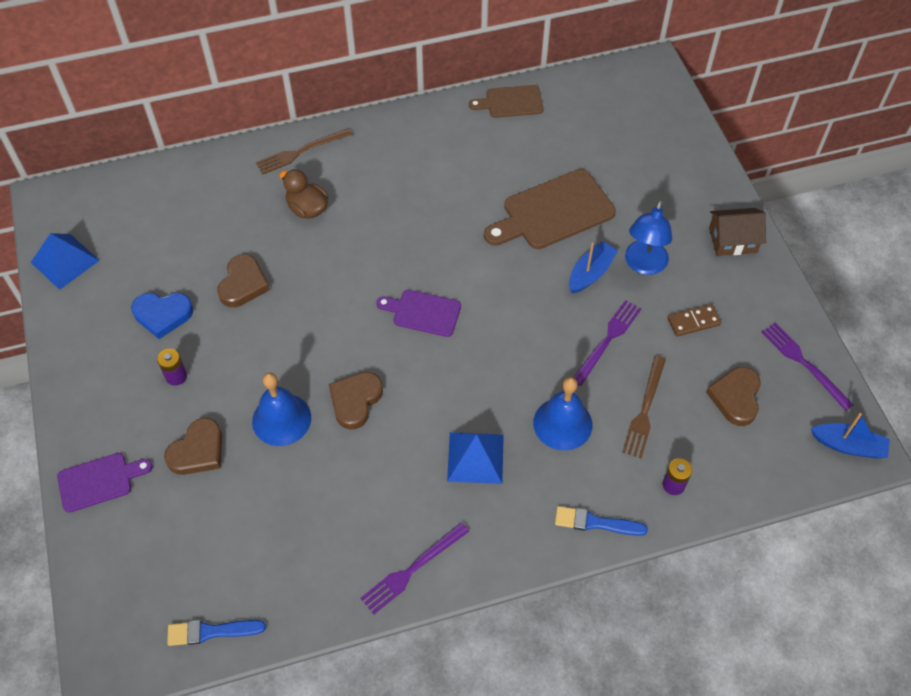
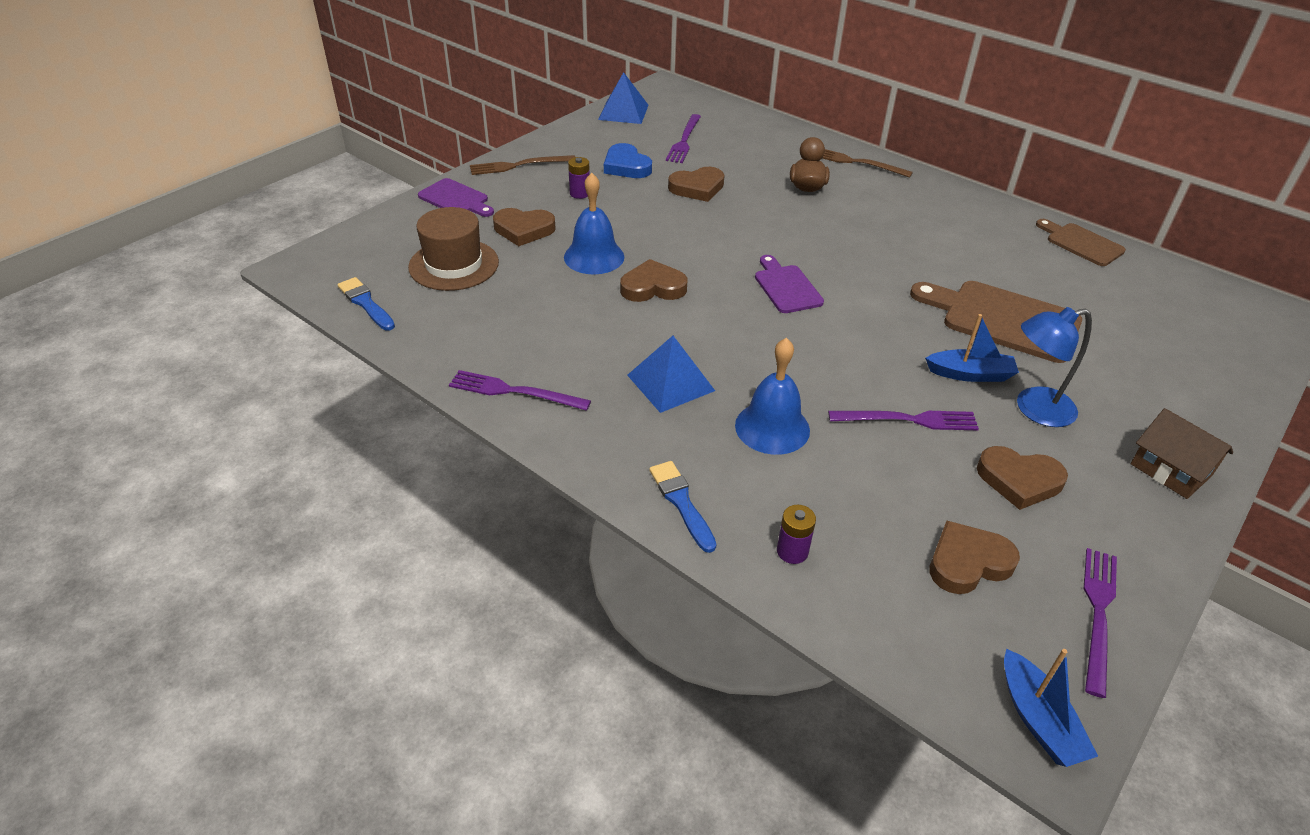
camera: 55 degrees right, 15 degrees down
brown fork [622,356,666,459] -> brown fork moved to [470,155,575,175]
brown domino [667,304,721,337] -> brown heart [977,446,1068,510]
none -> brown hat [408,207,499,291]
none -> purple fork [666,114,701,163]

